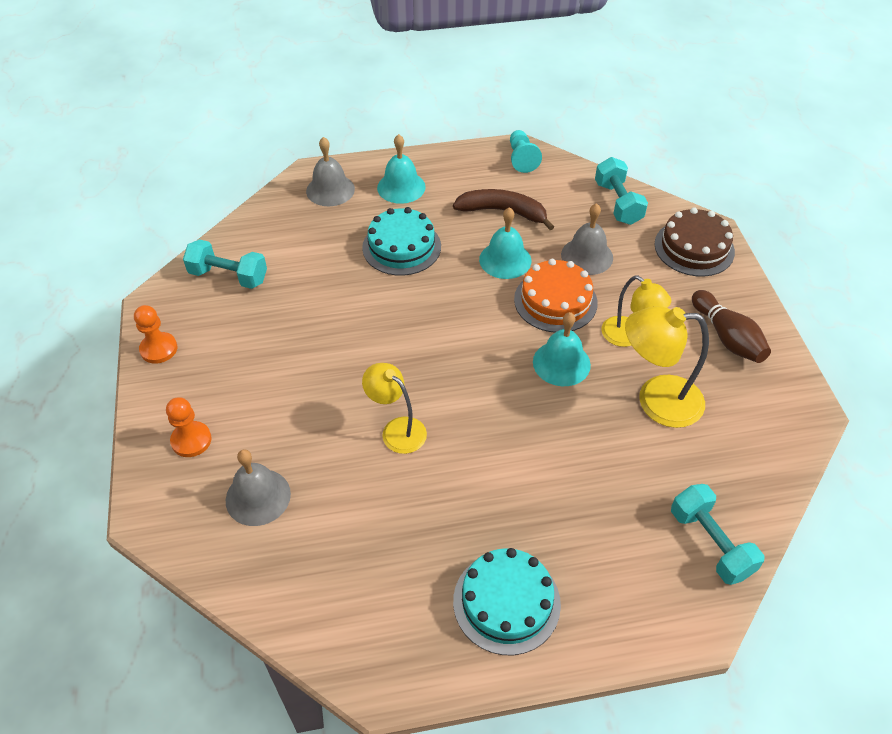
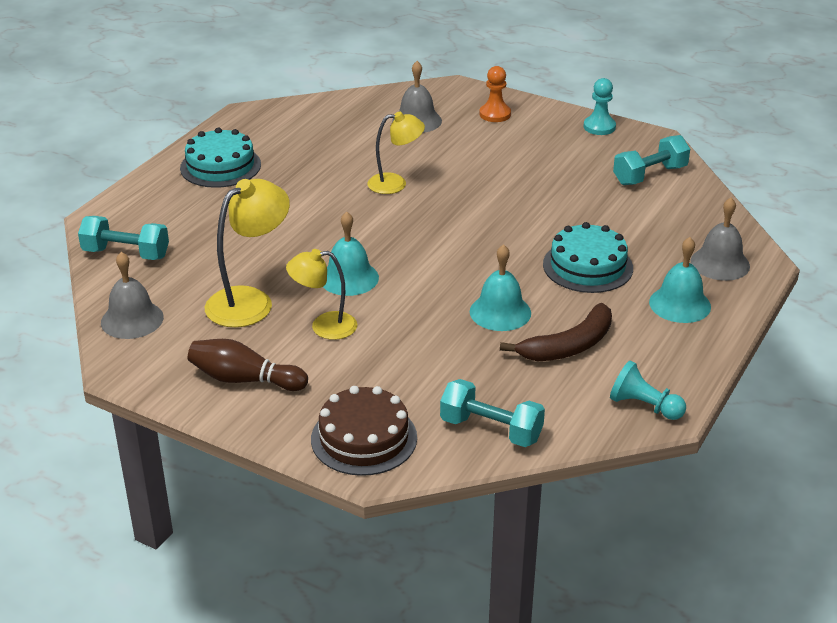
camera: 130 degrees right, 15 degrees down
orange pawn [134,305,177,364] -> turquoise pawn [584,78,616,135]
orange cake [514,259,598,333] -> none
grey bell [561,203,613,275] -> grey bell moved to [101,252,164,339]

